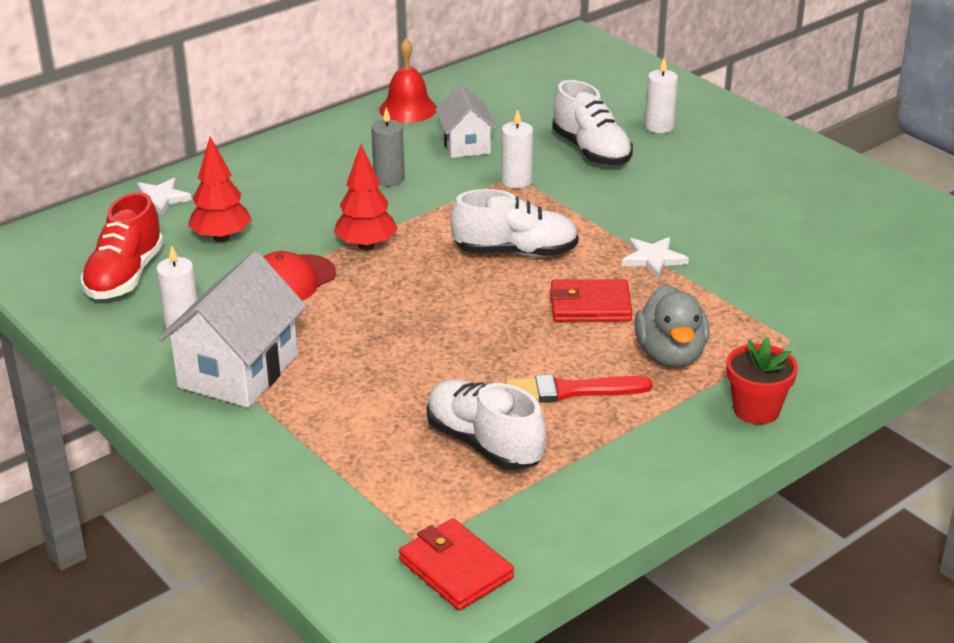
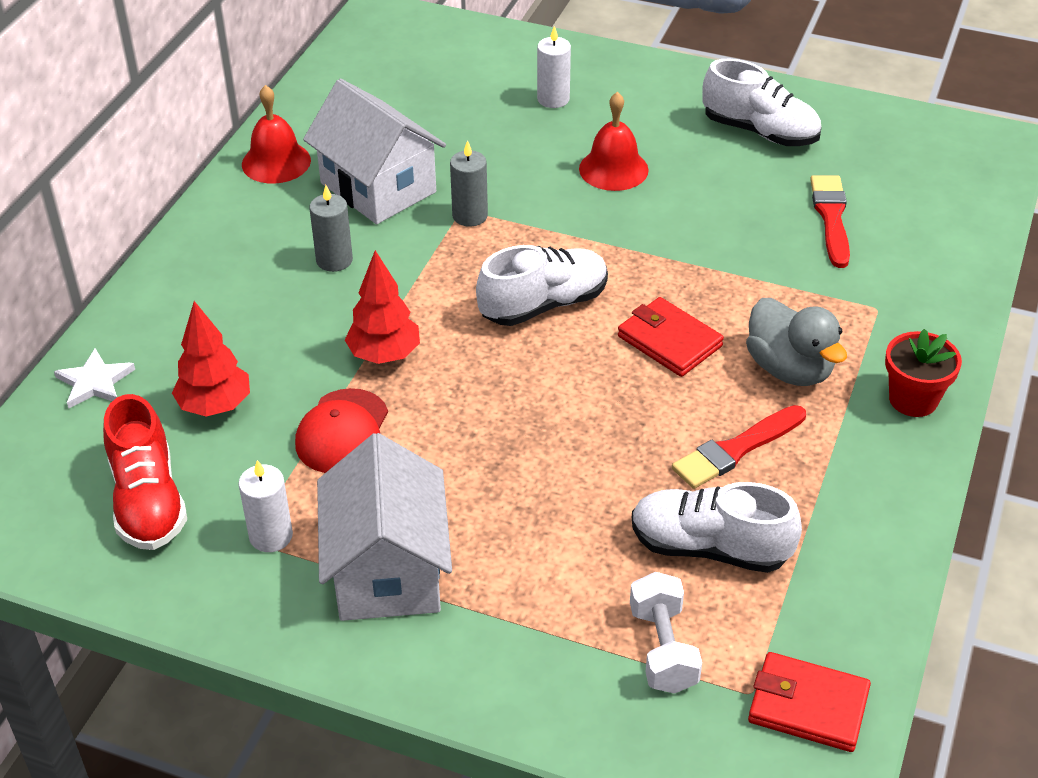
camera: 30 degrees left, 10 degrees up
white house [435,84,497,158] -> white house [303,79,446,224], size x1.64
white candle [501,109,533,189] -> grey candle [450,140,488,227]
red wallet [550,279,632,322] -> red wallet turned 75 degrees clockwise [618,297,724,377]
white shoe [552,80,633,166] -> white shoe moved to [702,59,821,146]
white star [621,237,689,278] -> none
none -> red bell [579,92,649,191]
none -> white dumbbell [630,572,702,694]
none -> red brush [810,175,850,268]

